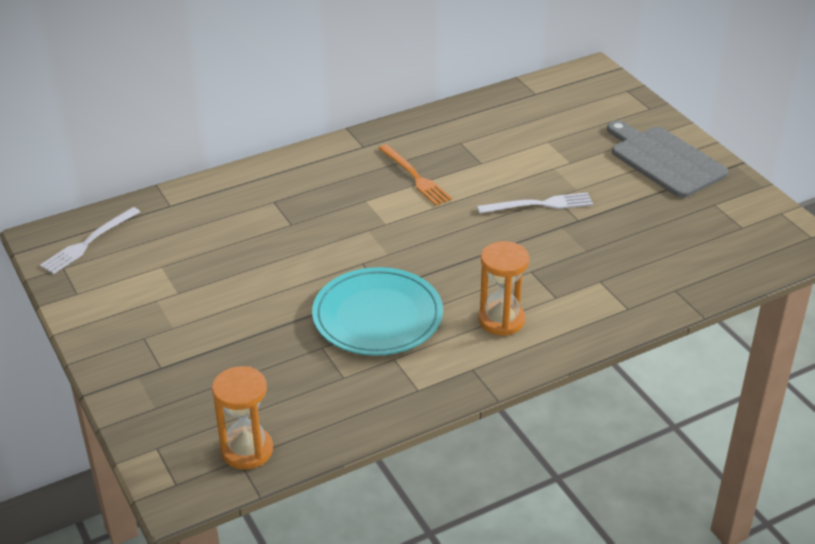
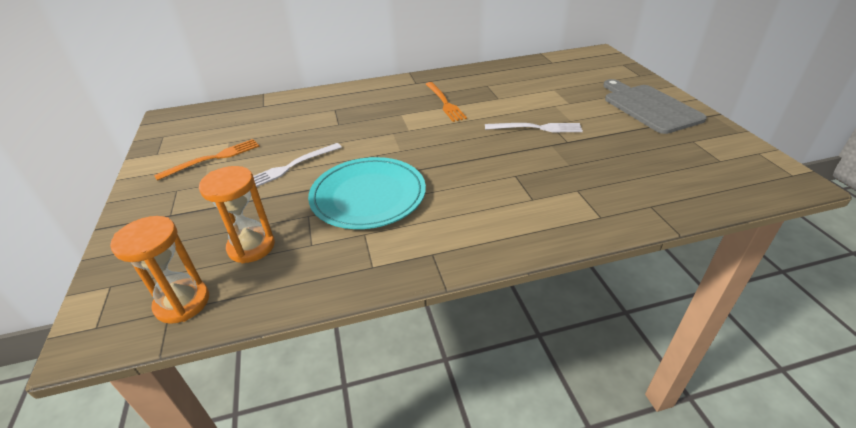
camera: 15 degrees right, 0 degrees up
white fork [40,207,140,274] -> white fork moved to [253,143,342,187]
orange hourglass [478,241,529,336] -> orange hourglass moved to [199,166,275,263]
none -> orange fork [154,139,260,181]

